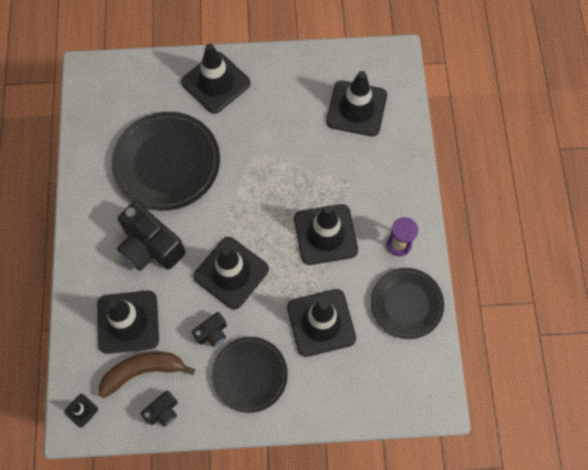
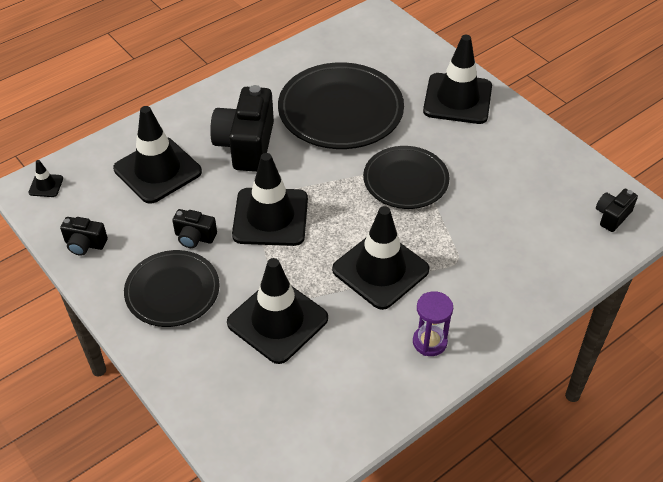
camera: 55 degrees right, 20 degrees down
brown banana [99,352,195,398] -> none
black traffic cone [326,71,387,136] -> none
black plate [370,268,444,339] -> black plate moved to [363,146,450,209]
none -> black camera [596,189,638,232]

